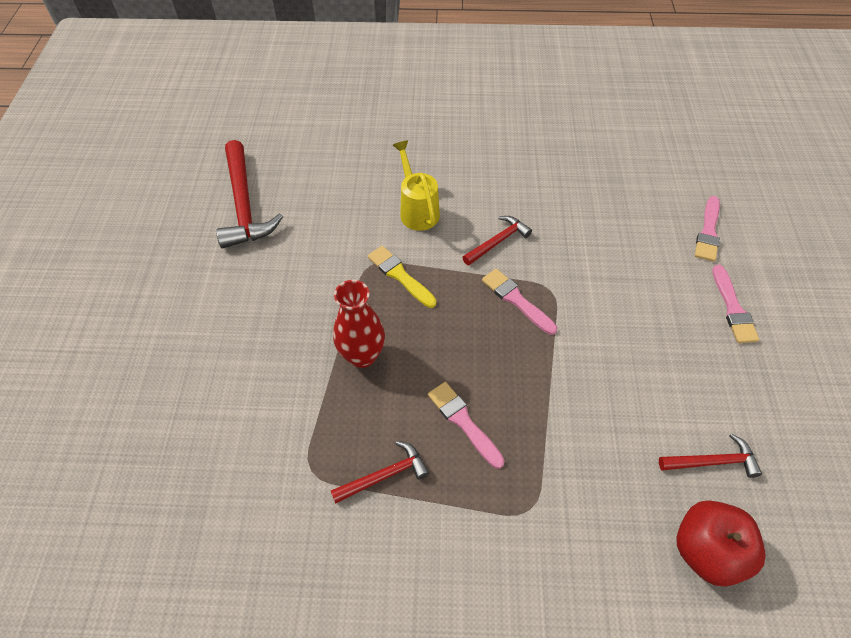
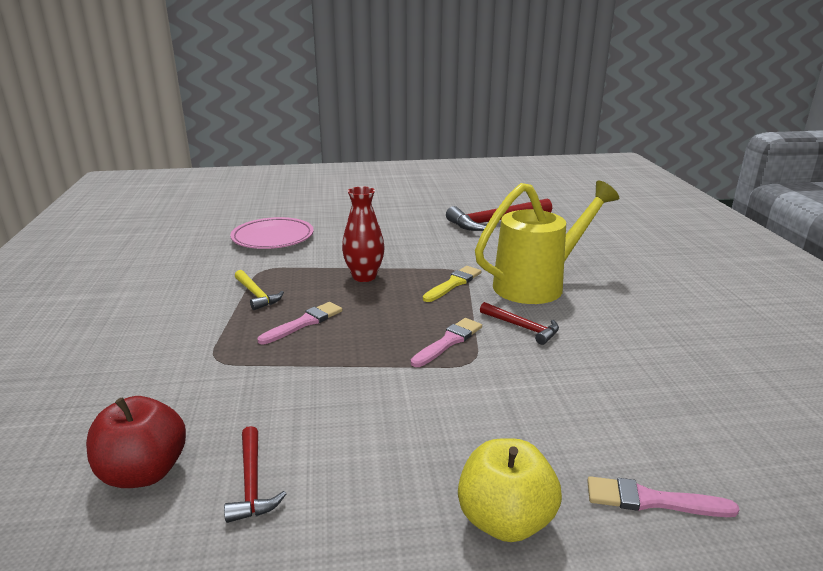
camera: 80 degrees right, 30 degrees down
red hammer [331,441,429,504] -> yellow hammer [235,270,284,310]
yellow watering can [393,140,440,231] -> yellow watering can [475,181,619,304], size x1.73
pink brush [712,265,760,343] -> yellow apple [458,438,562,542]
none -> pink plate [230,217,314,249]

